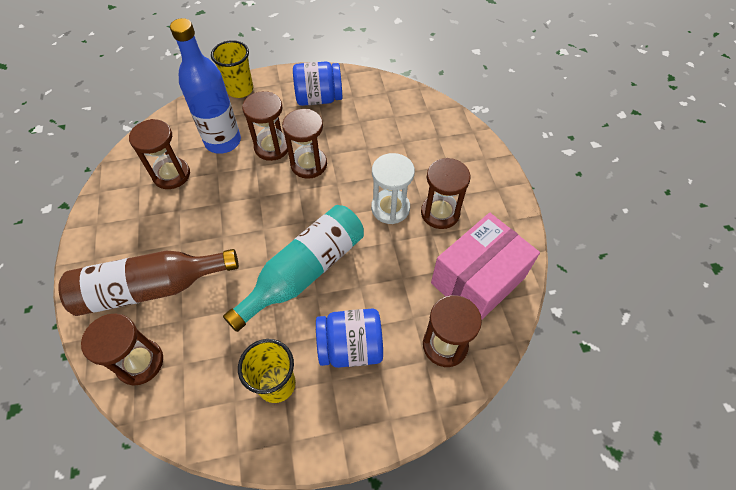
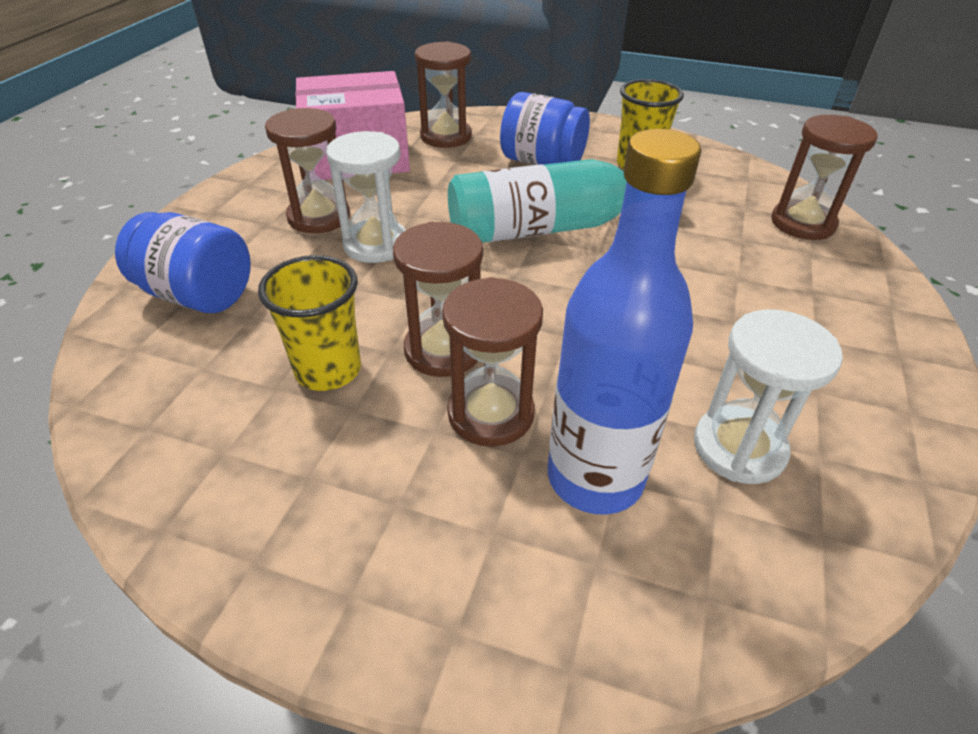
camera: 150 degrees left, 15 degrees down
brown bottle [58,249,239,316] -> none
brown hourglass [129,119,190,189] -> white hourglass [694,309,843,484]
yellow cup [211,40,253,98] -> yellow cup moved to [258,255,361,391]
blue jar [293,62,342,106] -> blue jar moved to [115,212,251,313]

